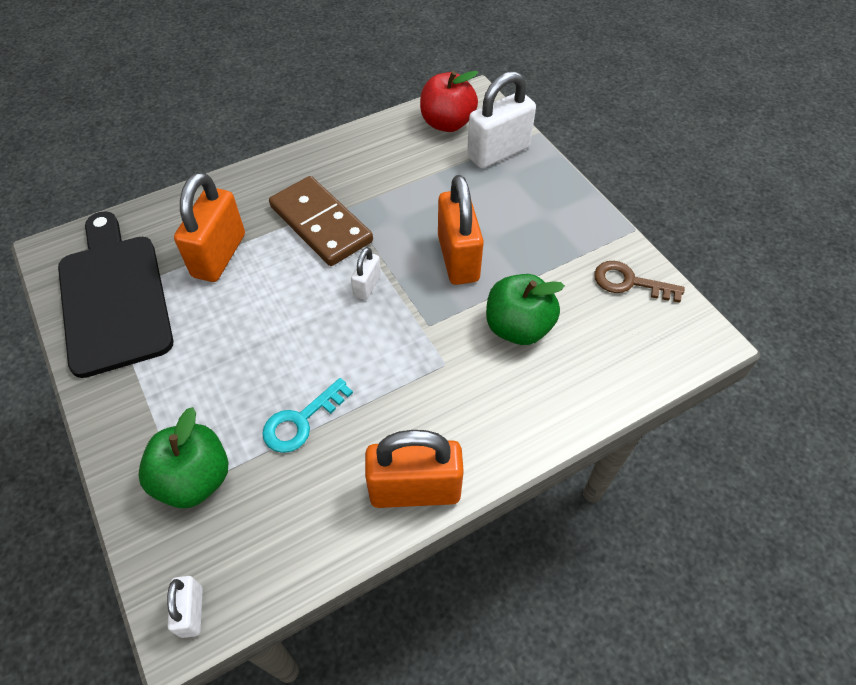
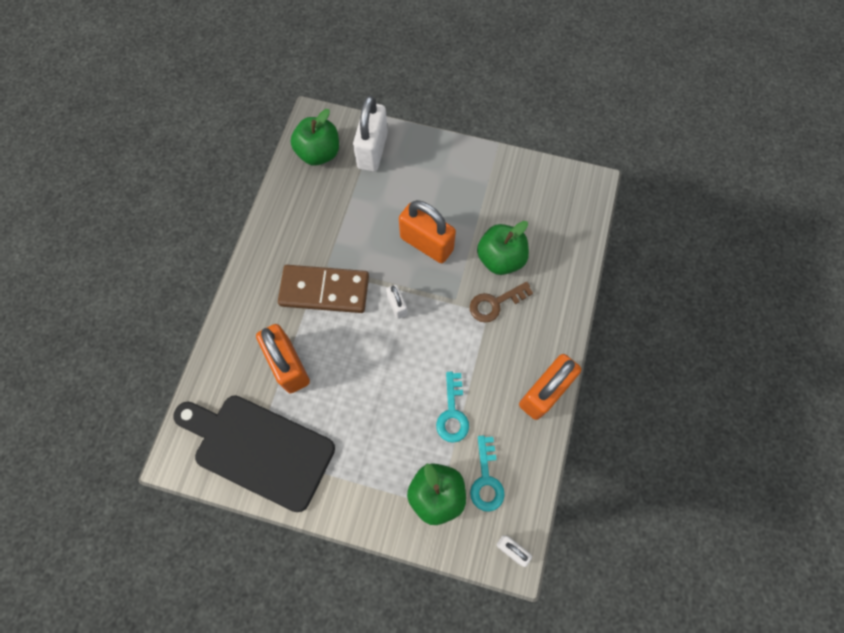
camera: 45 degrees left, 15 degrees up
red apple [420,71,478,132] -> green apple [291,109,339,165]
brown key [594,261,685,303] -> brown key moved to [470,282,533,323]
none -> turquoise key [470,435,505,512]

